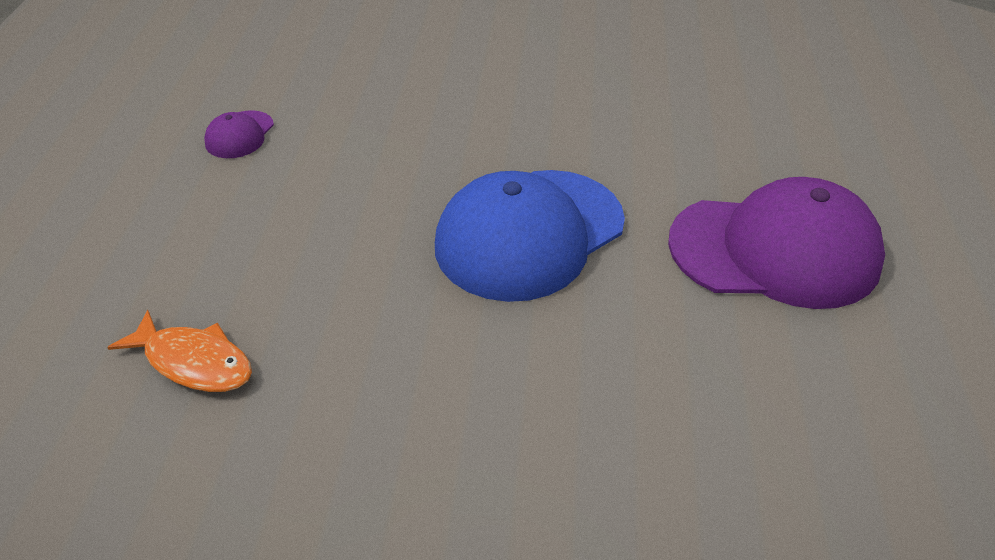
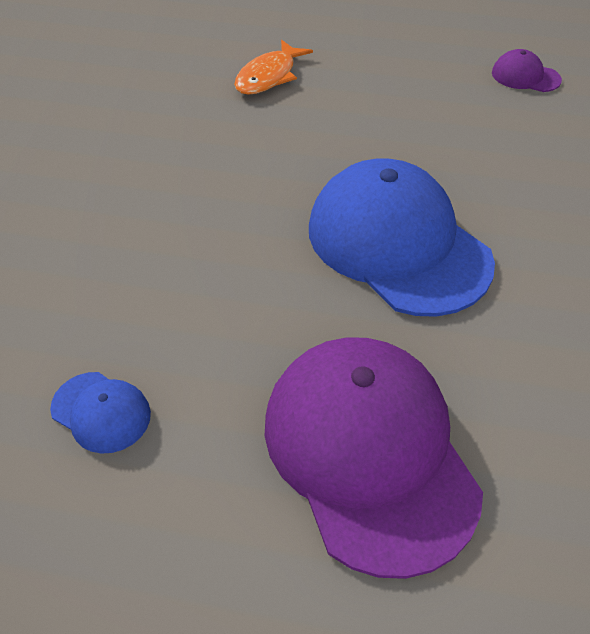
camera: 95 degrees right, 5 degrees up
purple cap [668,177,885,309] -> purple cap turned 150 degrees clockwise [264,337,483,579]
none -> blue cap [50,372,151,454]

